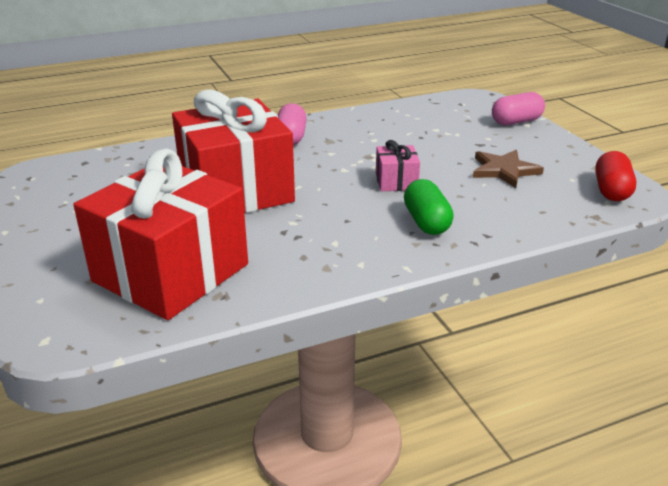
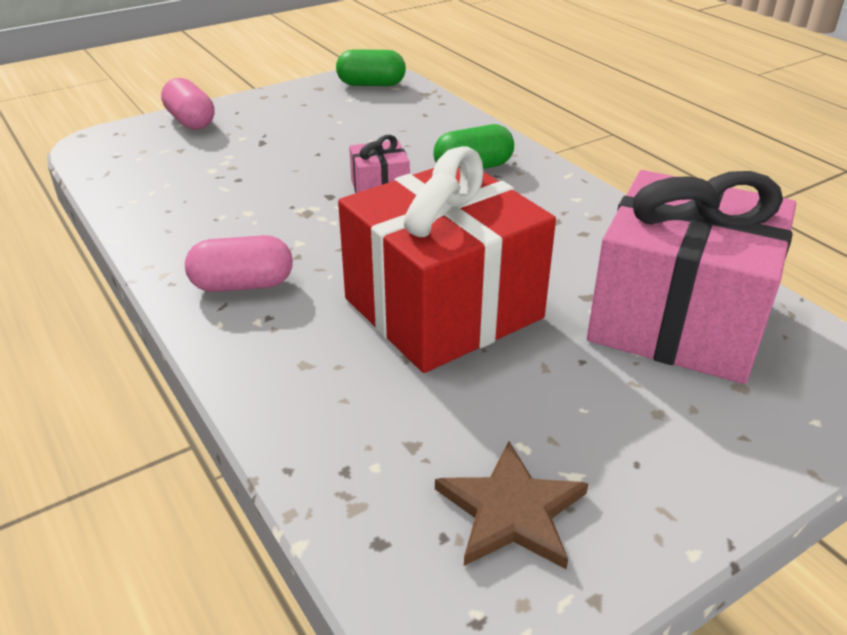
camera: 100 degrees left, 5 degrees up
red gift [73,148,248,320] -> pink gift [587,170,796,384]
brown star [473,150,544,188] -> brown star moved to [435,441,588,569]
red capsule [595,151,636,201] -> green capsule [336,49,406,86]

